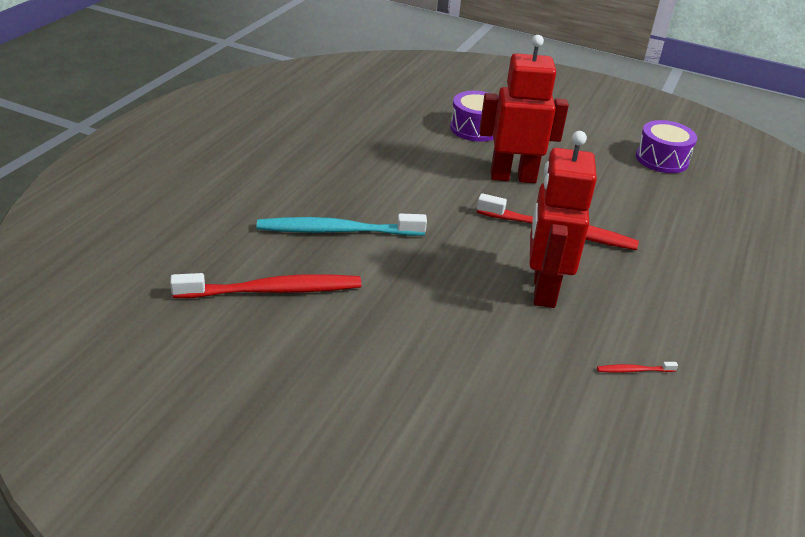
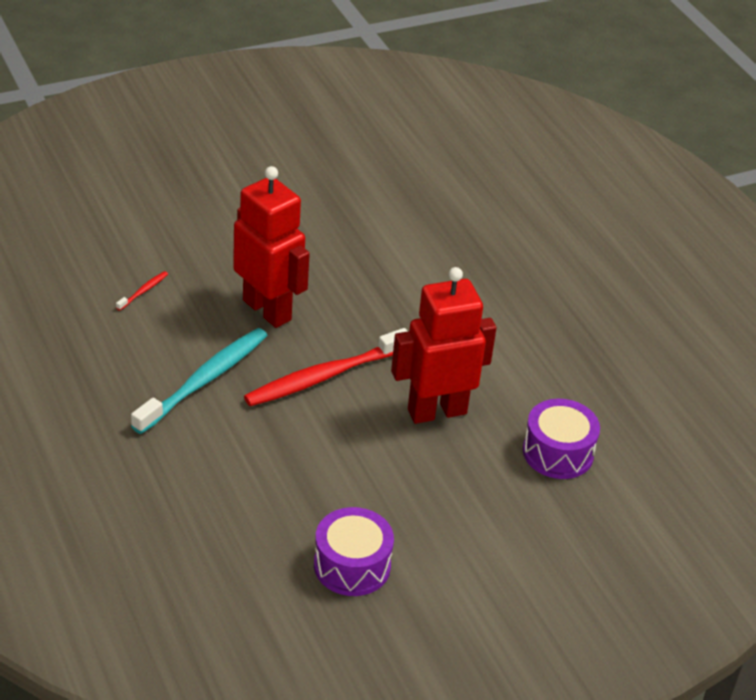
camera: 130 degrees right, 5 degrees up
red toothbrush [170,273,361,298] -> none
turquoise toothbrush [257,214,427,236] -> turquoise toothbrush moved to [131,328,268,434]
red robot [479,35,569,183] -> red robot turned 150 degrees counterclockwise [391,267,496,424]

